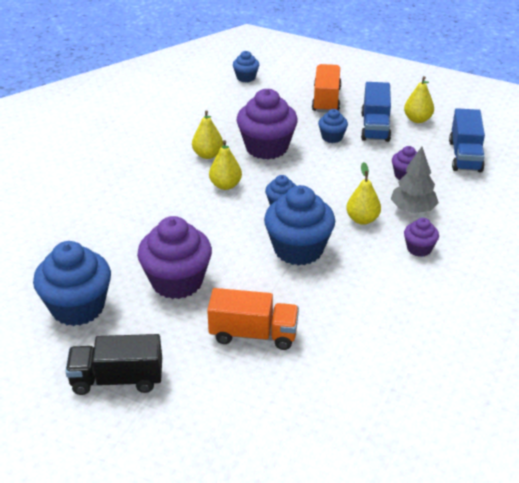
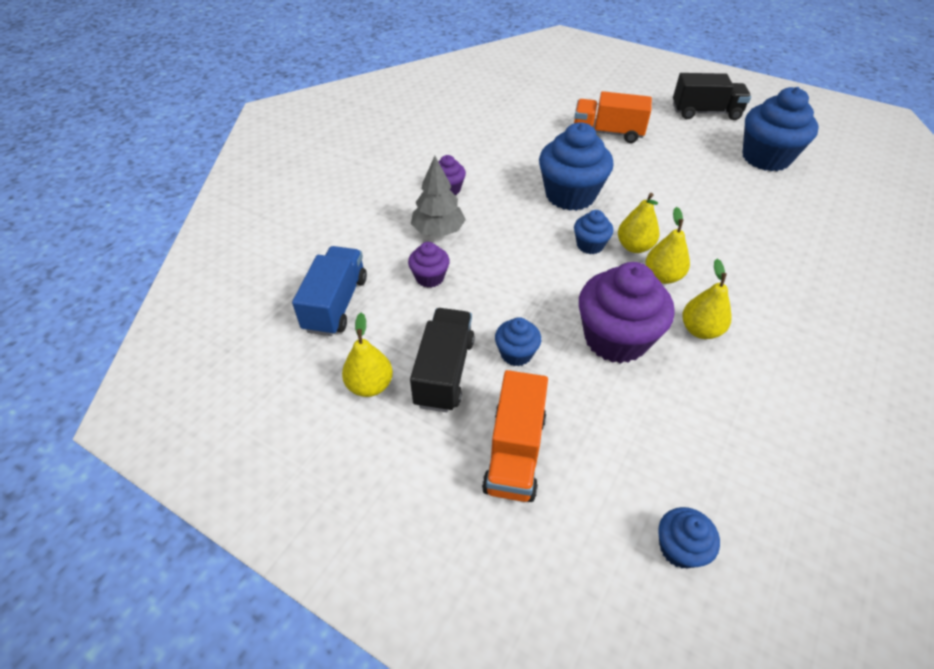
camera: 175 degrees left, 10 degrees up
purple cupcake [137,216,212,299] -> none
yellow pear [346,162,381,225] -> yellow pear moved to [618,193,660,253]
blue truck [361,82,391,142] -> black truck [410,308,475,412]

